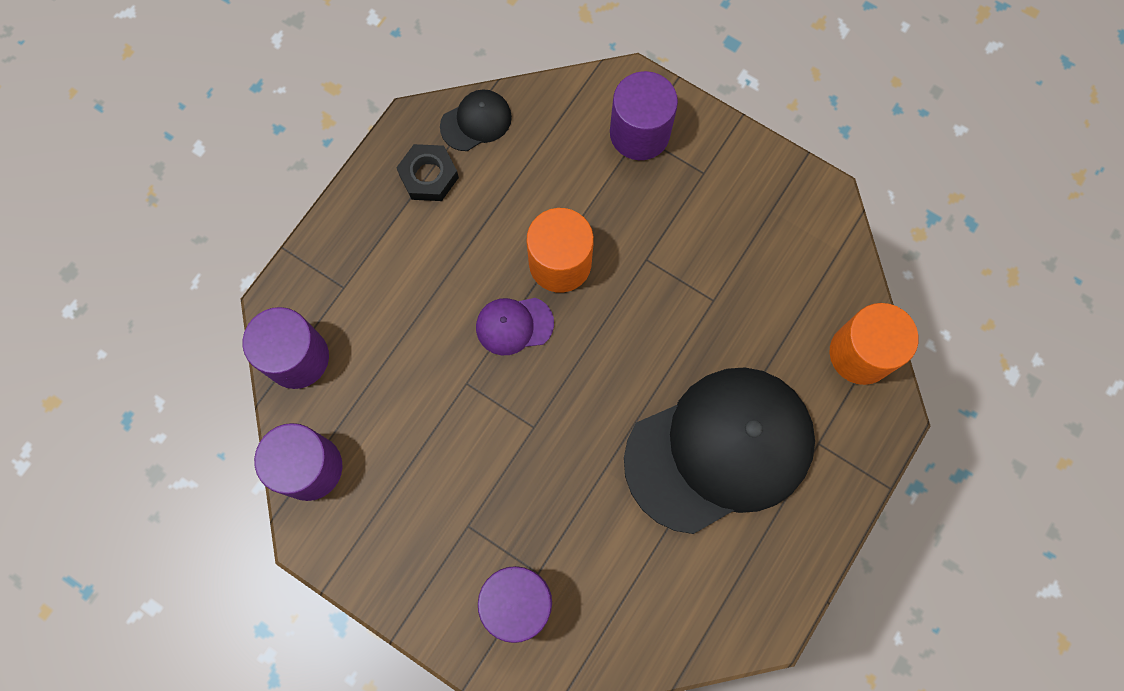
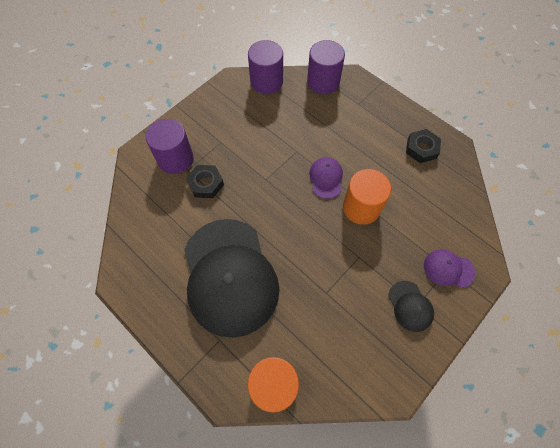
camera: 100 degrees right, 10 degrees down
black cap [440,89,512,151] -> black cap moved to [388,281,434,332]
purple cylinder [610,71,678,160] -> purple cap [424,249,475,288]
none -> black nut [186,165,224,198]

